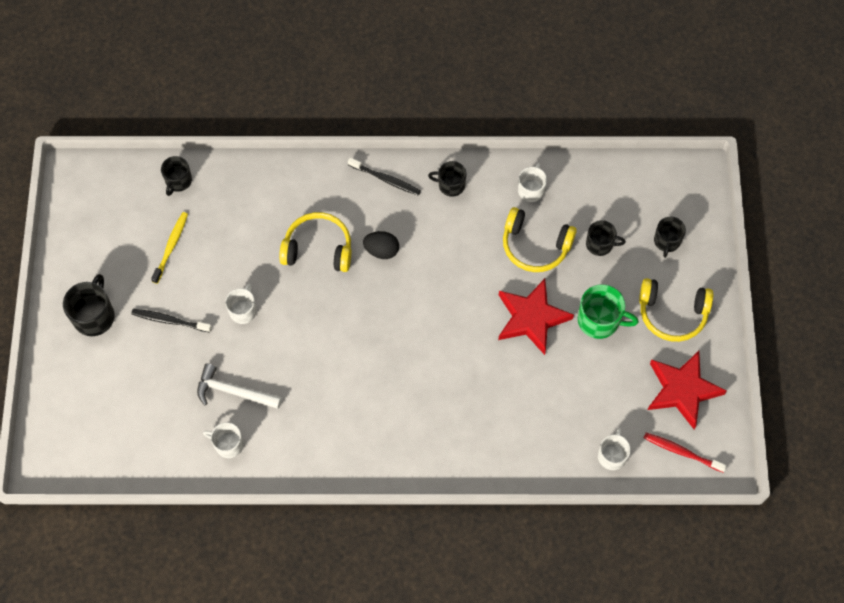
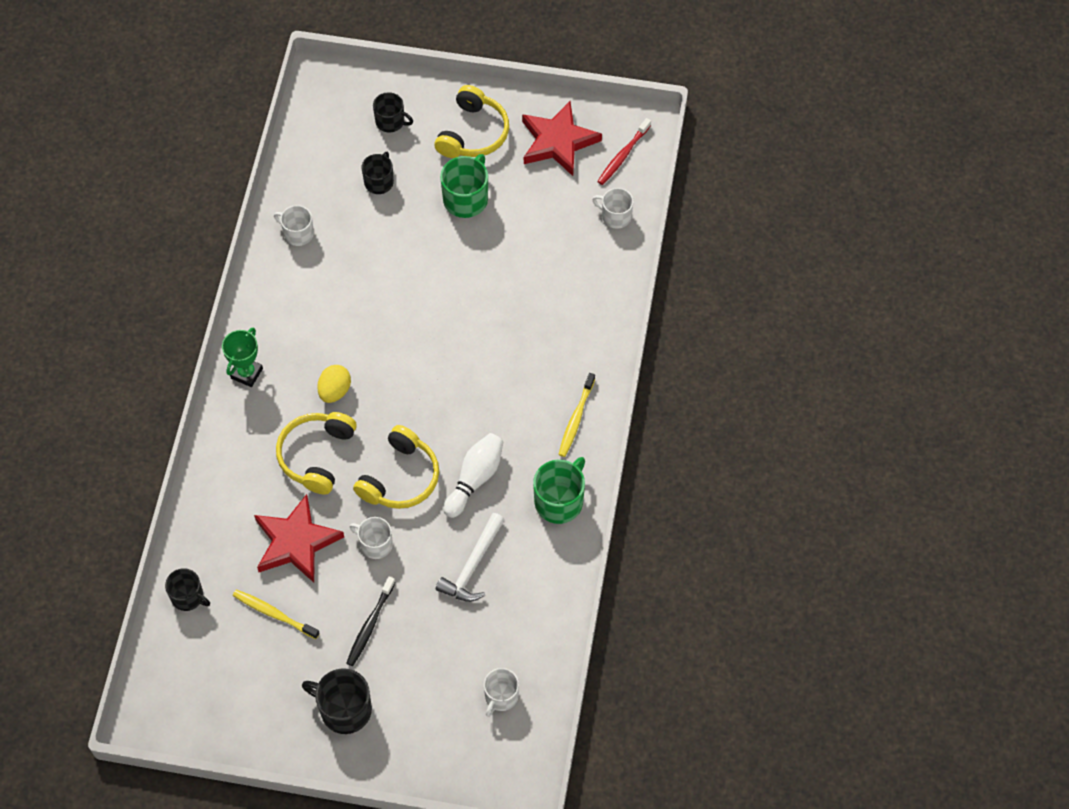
camera: 80 degrees left, 5 degrees down
white mug [203,422,244,458] -> white mug moved to [484,668,519,717]
black toothbrush [348,158,421,196] -> green trophy [222,327,263,387]
black egg [363,231,399,259] -> yellow egg [317,365,351,403]
black mug [428,161,467,197] -> none
red star [498,279,574,355] -> red star moved to [254,494,344,583]
yellow headphones [503,207,577,272] -> yellow headphones moved to [353,425,439,509]
none -> white bowling pin [443,433,504,518]
none -> green mug [533,457,585,524]
none -> yellow toothbrush [558,373,595,457]

